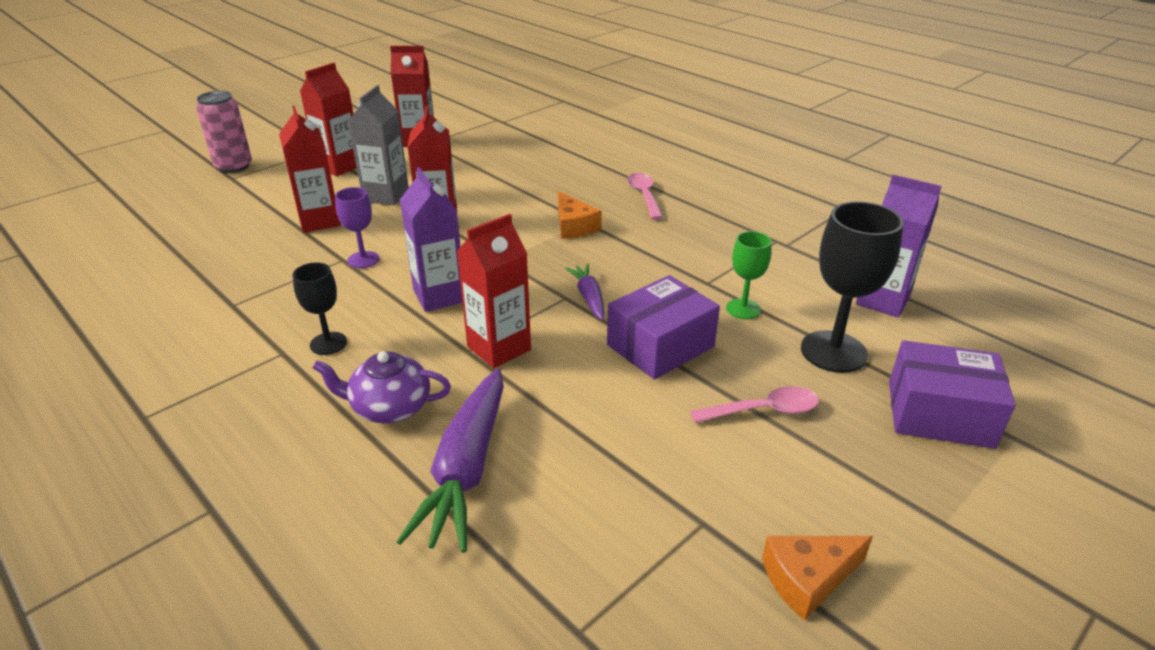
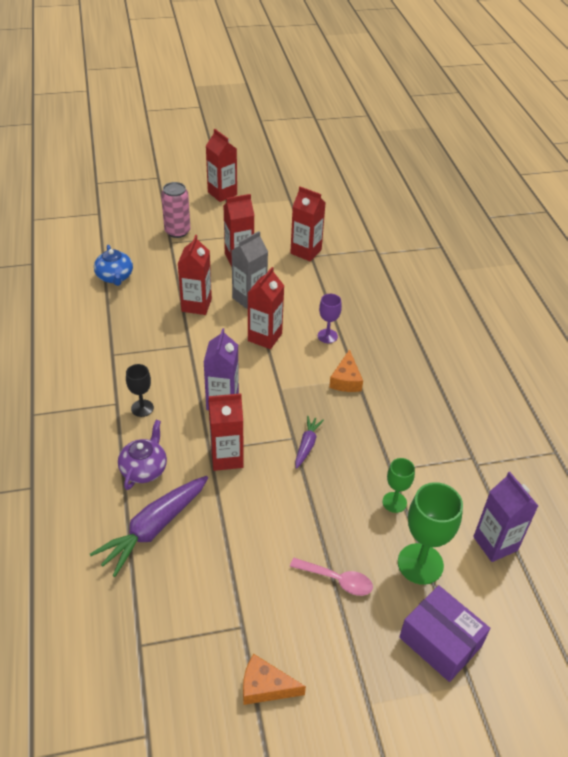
camera: 30 degrees right, 10 degrees up
purple teapot [313,351,451,423] -> purple teapot turned 75 degrees clockwise [118,420,167,490]
purple goblet [335,187,379,268] -> purple goblet moved to [318,294,342,343]
purple box [607,275,720,380] -> none
pink spoon [627,173,663,220] -> none
black goblet [801,201,904,373] -> green goblet [398,482,463,585]
none -> blue teapot [94,245,133,286]
none -> red carton [206,129,237,202]

